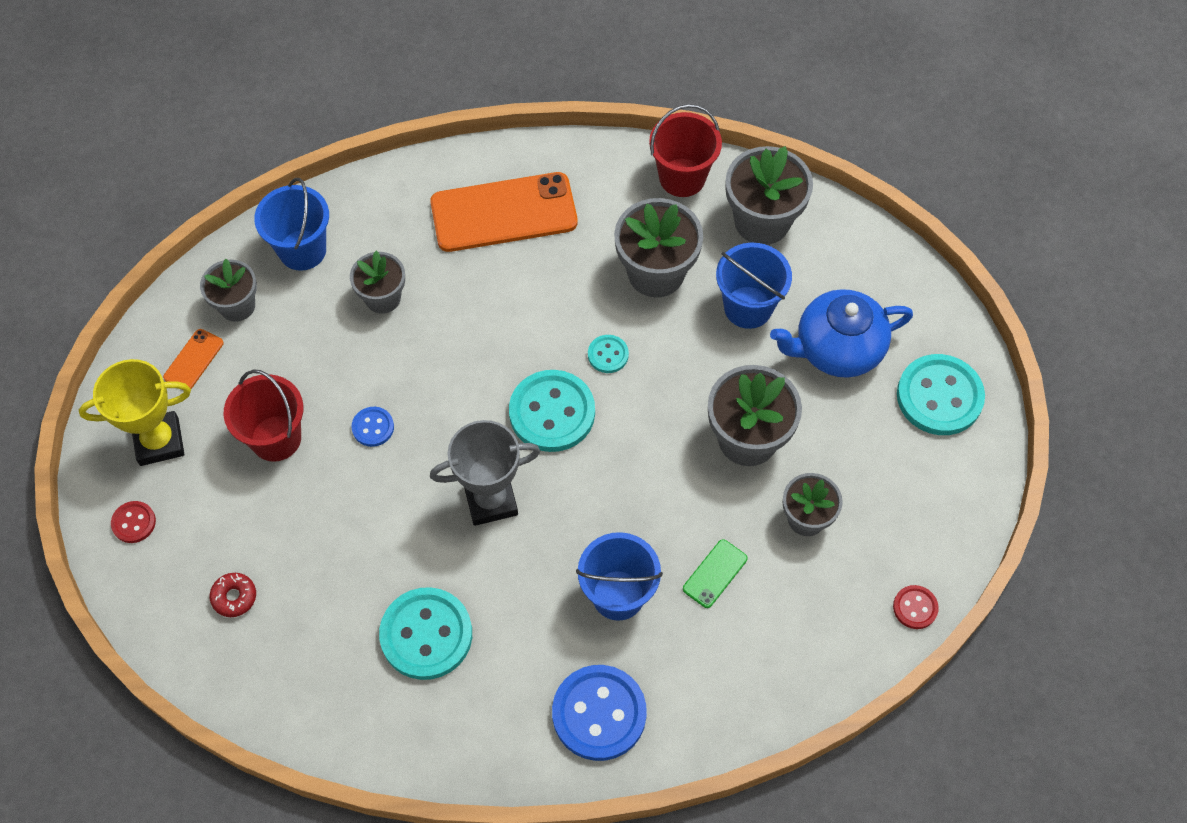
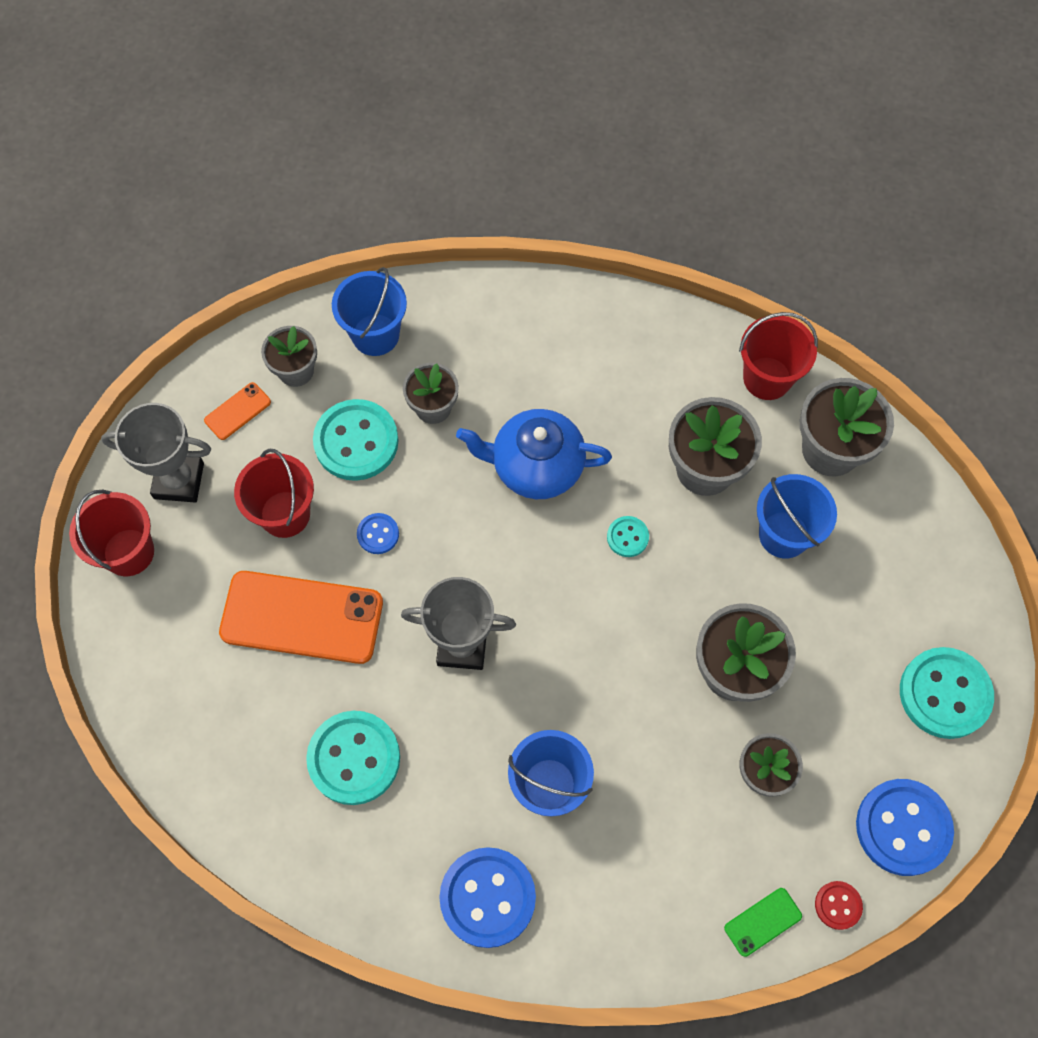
camera: 20 degrees right, 5 degrees up
yellow trophy [79,359,191,466] -> grey trophy [101,403,211,503]
red button [111,501,156,543] -> red bucket [69,490,154,576]
red donut [210,573,256,617] -> none
orange phone [430,172,578,252] -> orange phone moved to [219,571,383,664]
turquoise button [509,370,595,452] -> turquoise button moved to [313,399,398,481]
green phone [683,539,748,608] -> green phone moved to [724,888,802,957]
blue teapot [770,289,913,378] -> blue teapot moved to [456,409,612,499]
none -> blue button [856,779,954,876]

